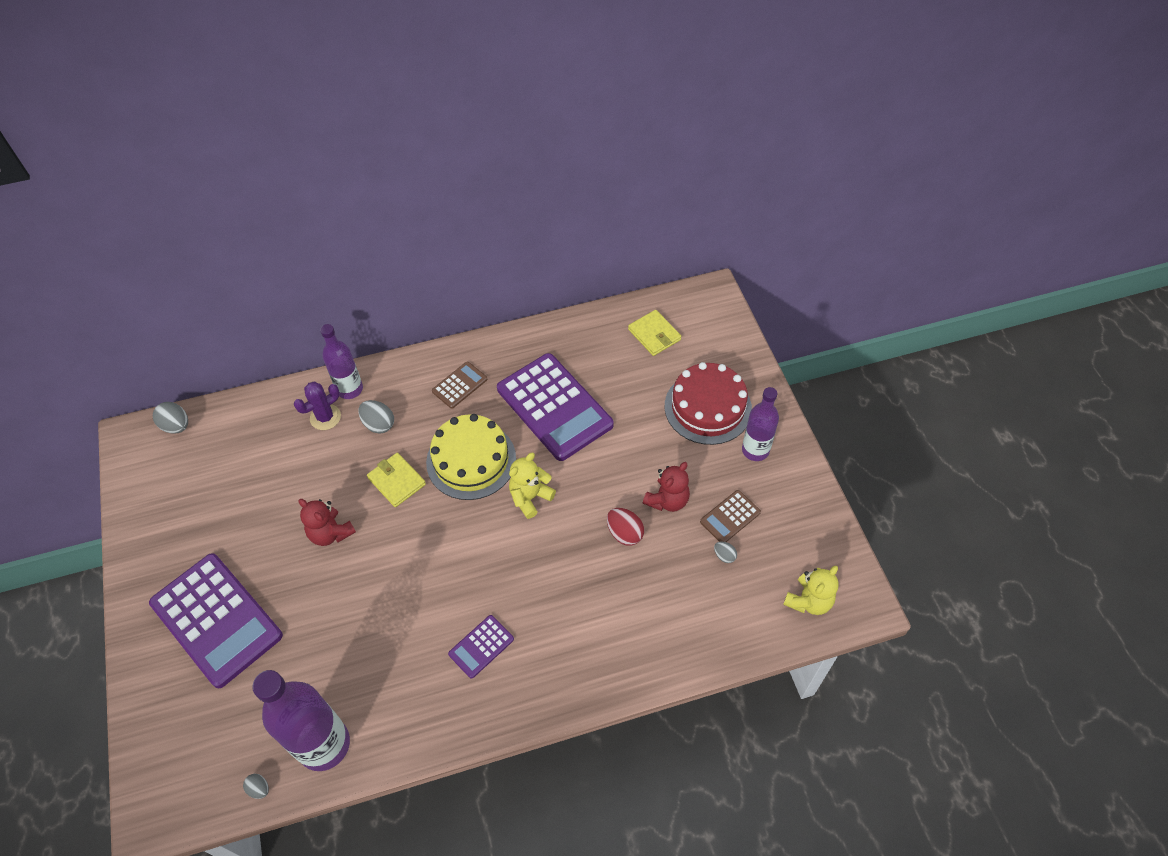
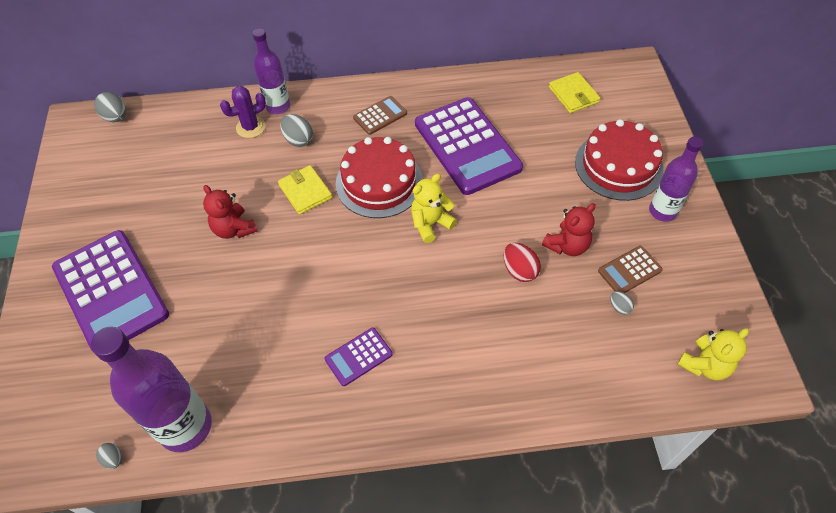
camera: 10 degrees right, 0 degrees up
yellow cake [426,414,516,500] -> red cake [336,137,423,218]

